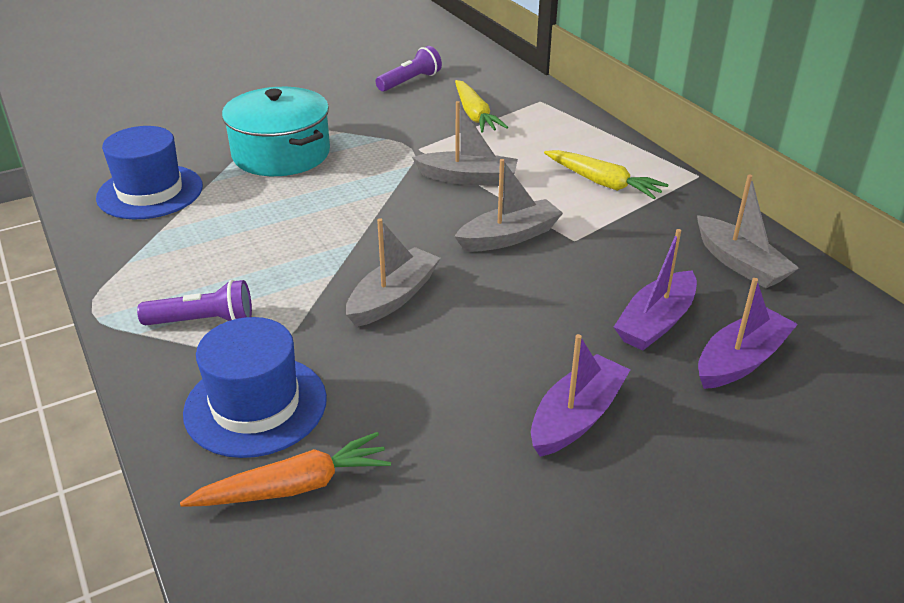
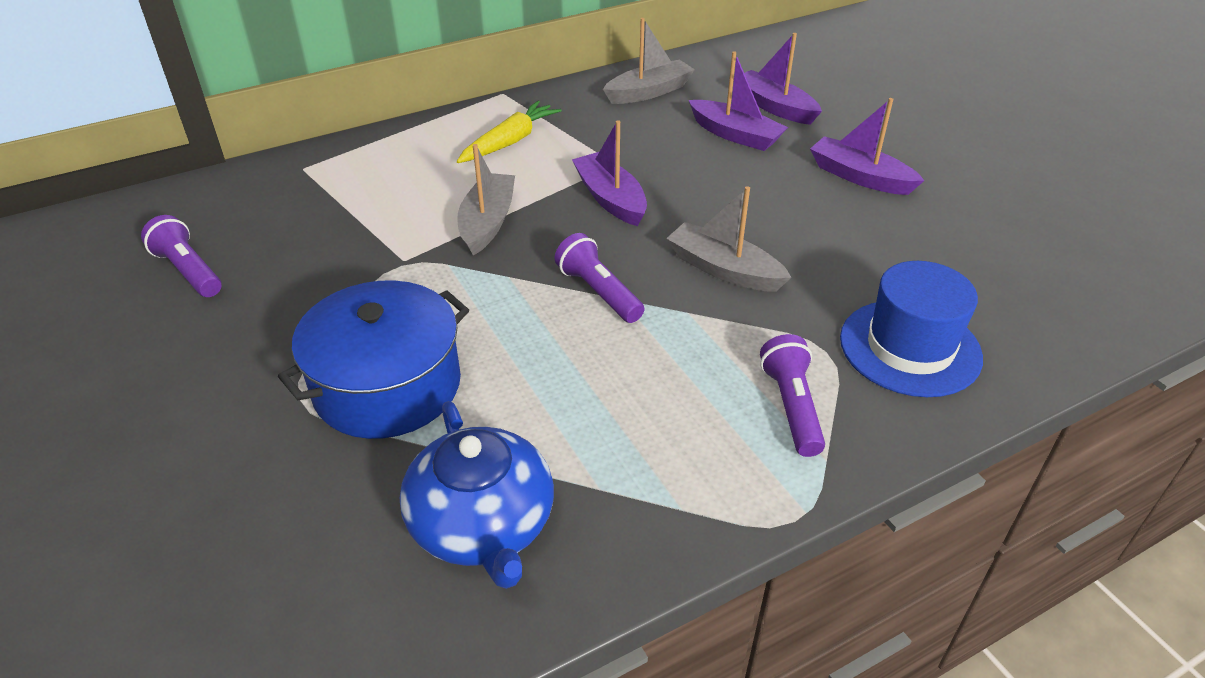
camera: 90 degrees left, 5 degrees up
blue hat [96,126,203,219] -> blue teapot [400,401,554,589]
orange carrot [180,432,391,507] -> none
turquoise pot [222,87,330,176] -> blue pot [278,280,469,439]
grey boat [454,159,563,252] -> purple boat [572,120,647,226]
yellow carrot [455,80,508,133] -> none
none -> purple flashlight [554,233,645,323]

